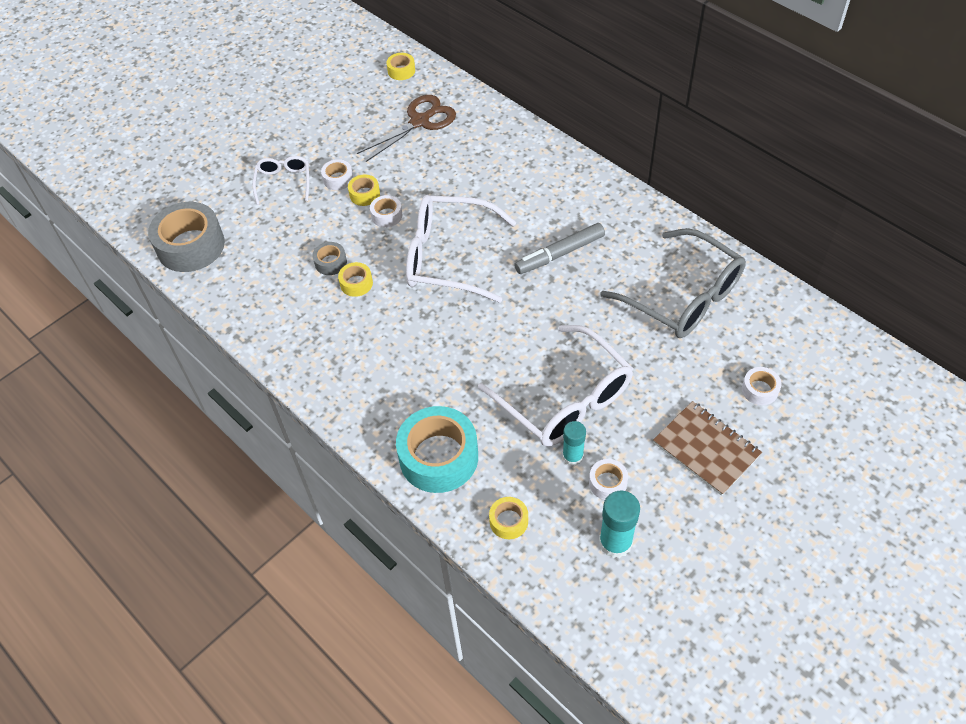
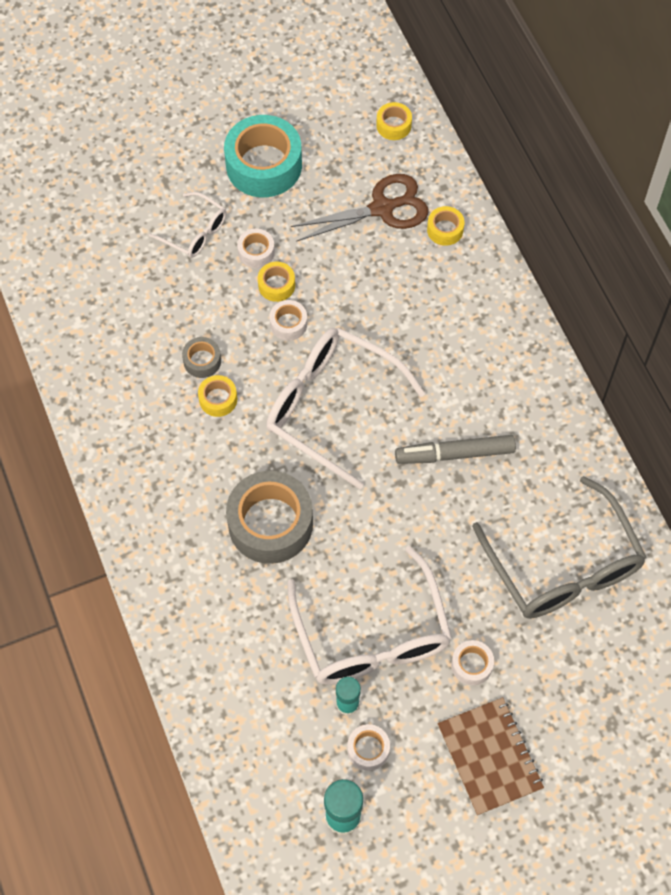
camera: 20 degrees right, 10 degrees up
grey tape [148,202,225,272] -> grey tape moved to [226,471,313,564]
white glasses [253,156,309,205] -> white glasses turned 105 degrees clockwise [149,192,227,258]
turquoise tape [396,406,478,493] -> turquoise tape moved to [224,115,302,197]
yellow tape [489,497,528,539] -> yellow tape moved to [427,206,464,246]
white tape [742,367,781,405] -> white tape moved to [451,640,494,685]

